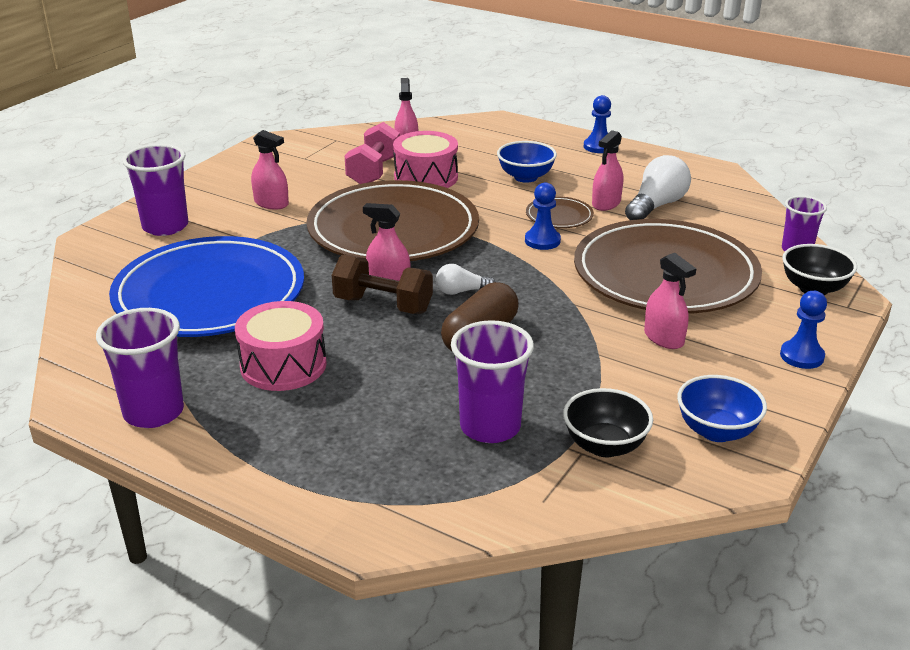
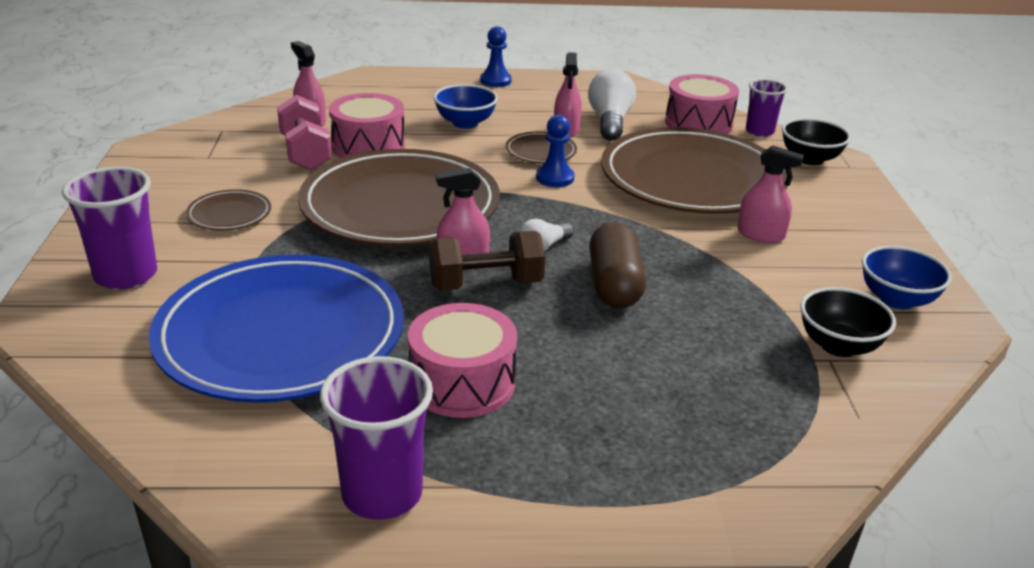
camera: 35 degrees left, 0 degrees up
pink spray bottle [251,130,289,210] -> brown plate [186,189,271,230]
purple cup [451,320,534,443] -> none
blue pawn [780,291,827,369] -> none
none -> pink drum [665,74,739,134]

